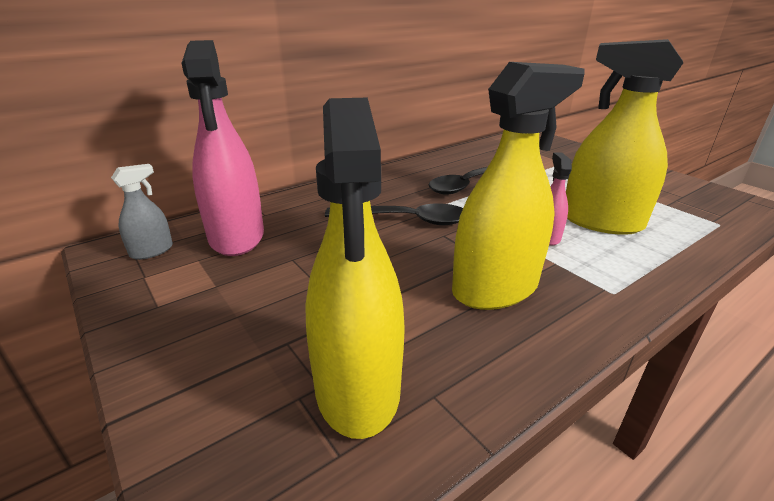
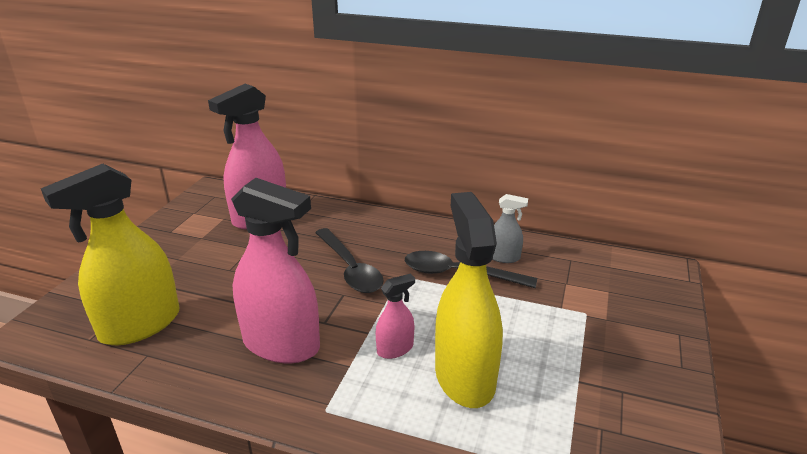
camera: 55 degrees right, 0 degrees up
grey spray bottle [111,164,173,260] -> grey spray bottle moved to [492,194,528,263]
yellow spray bottle [452,62,585,310] -> pink spray bottle [231,178,320,363]

